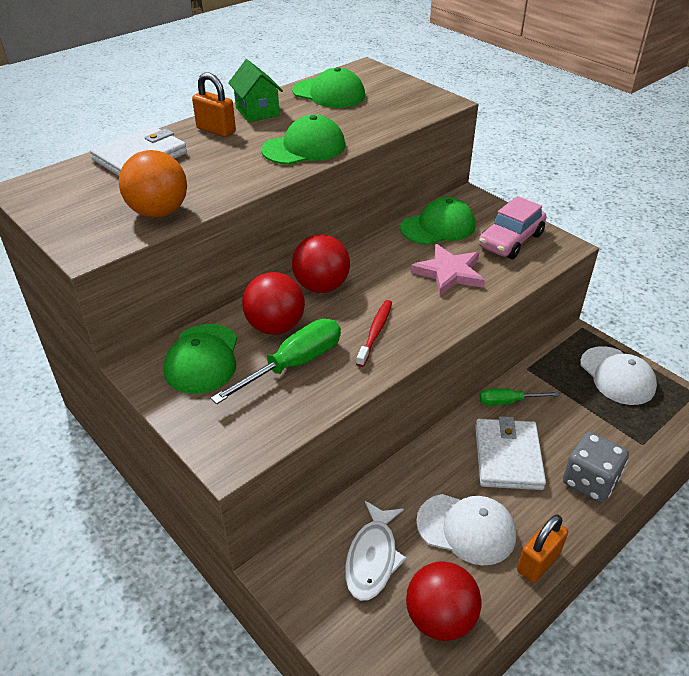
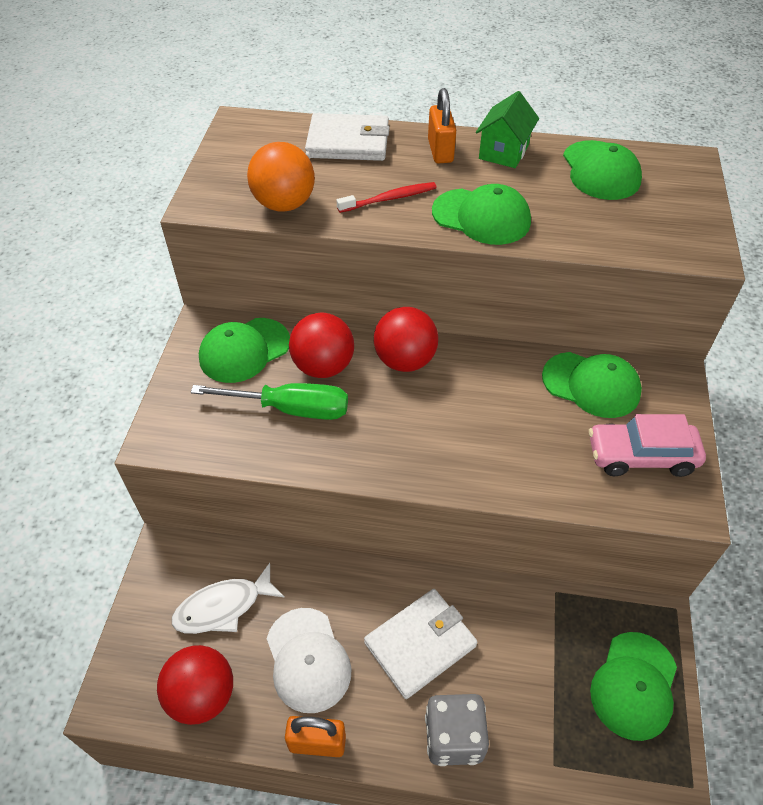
camera: 50 degrees right, 10 degrees up
red toothbrush [356,300,392,367] -> red toothbrush moved to [337,182,437,213]
pink star [411,244,485,296] -> none
green screwdriver [479,388,560,406] -> none
white cap [580,346,657,405] -> green cap [590,632,677,741]

